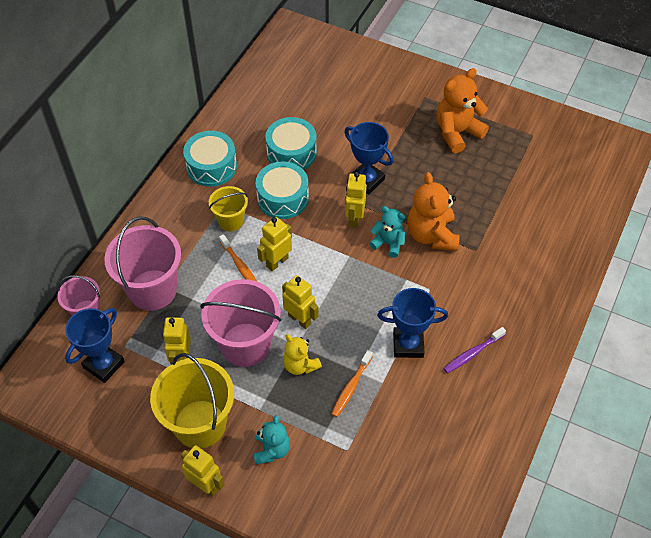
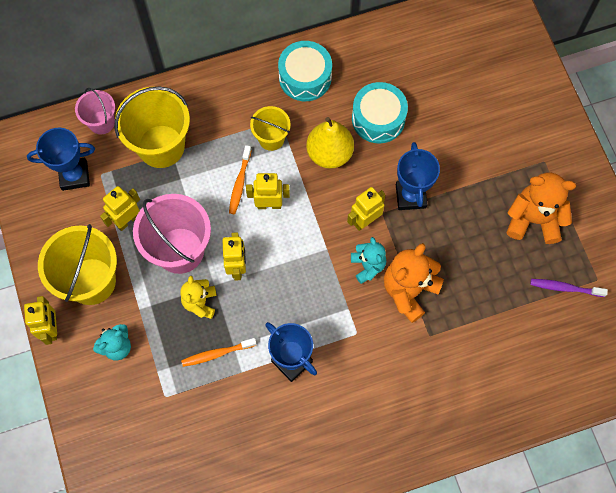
camera: 45 degrees right, 15 degrees up
pink bucket [104,216,181,311] -> yellow bucket [114,86,190,168]
turquoise drum [256,162,309,219] -> yellow pear [307,117,354,169]
purple toothbrush [443,327,506,373] -> purple toothbrush moved to [530,279,608,297]

